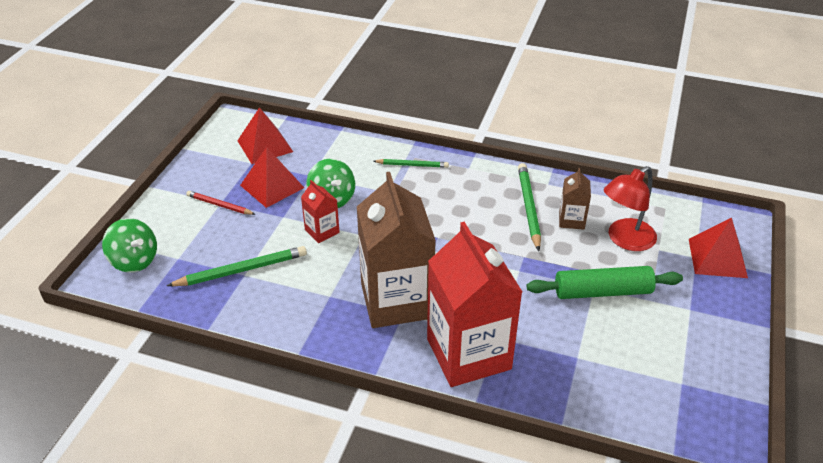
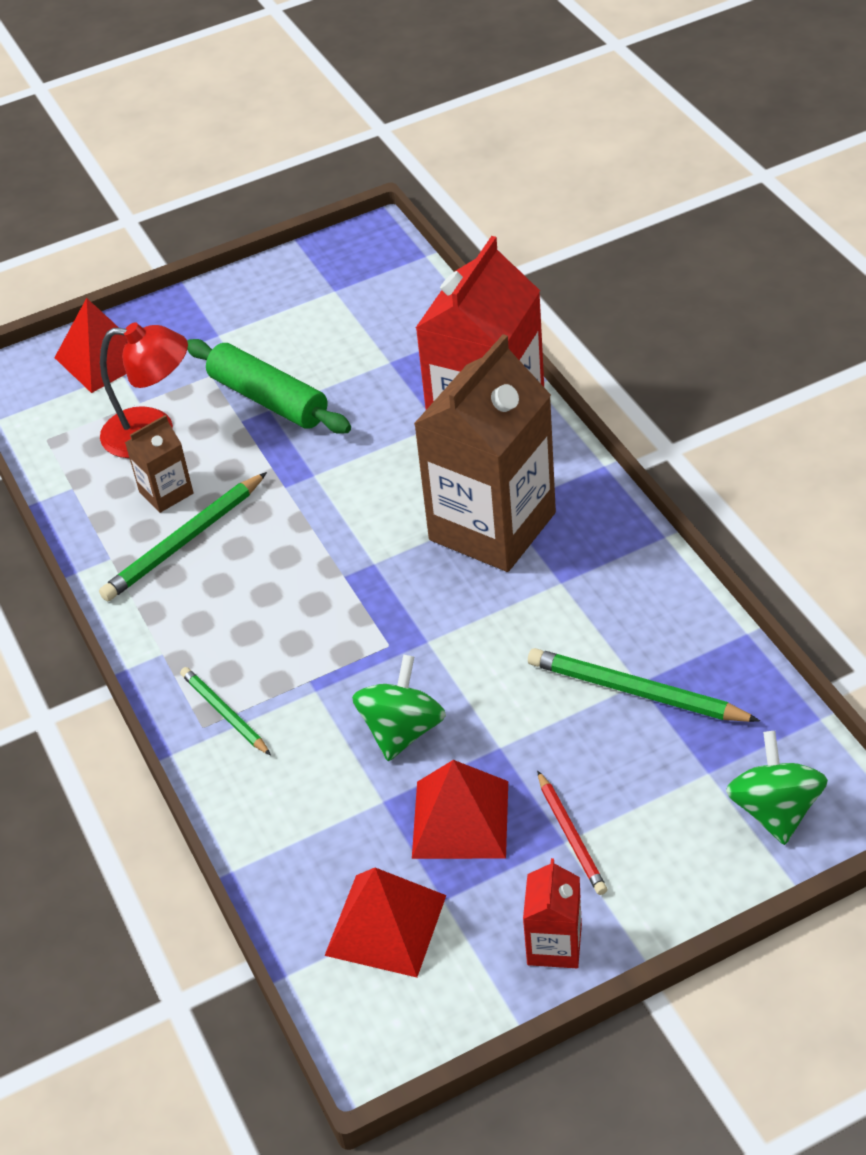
camera: 130 degrees left, 5 degrees up
red carton [301,180,340,243] -> red carton moved to [523,858,582,968]

